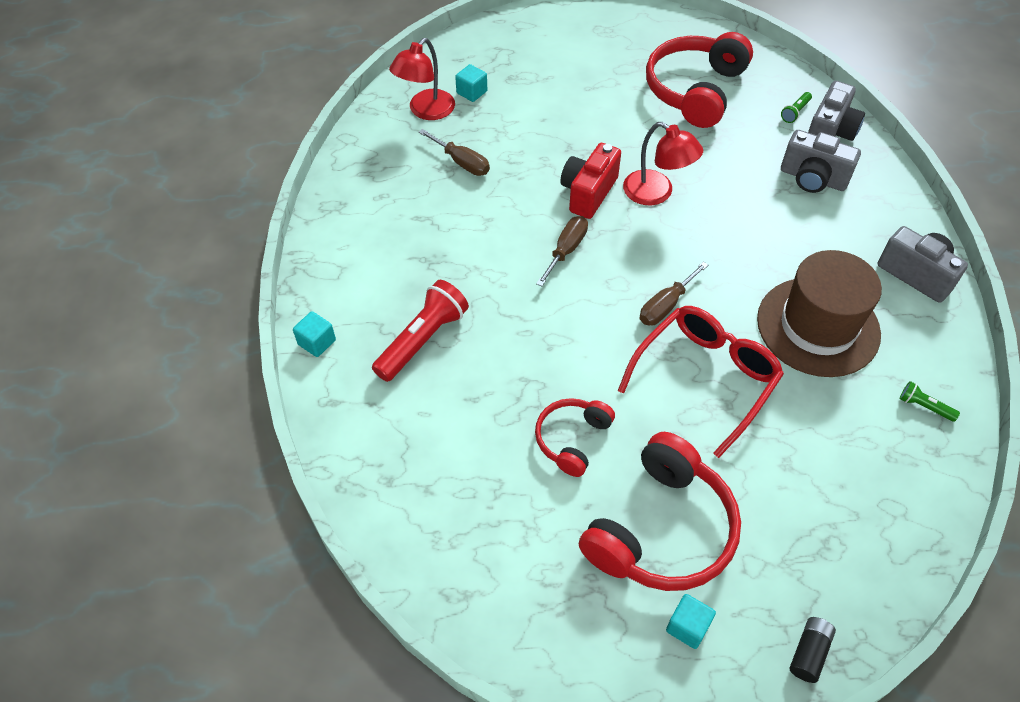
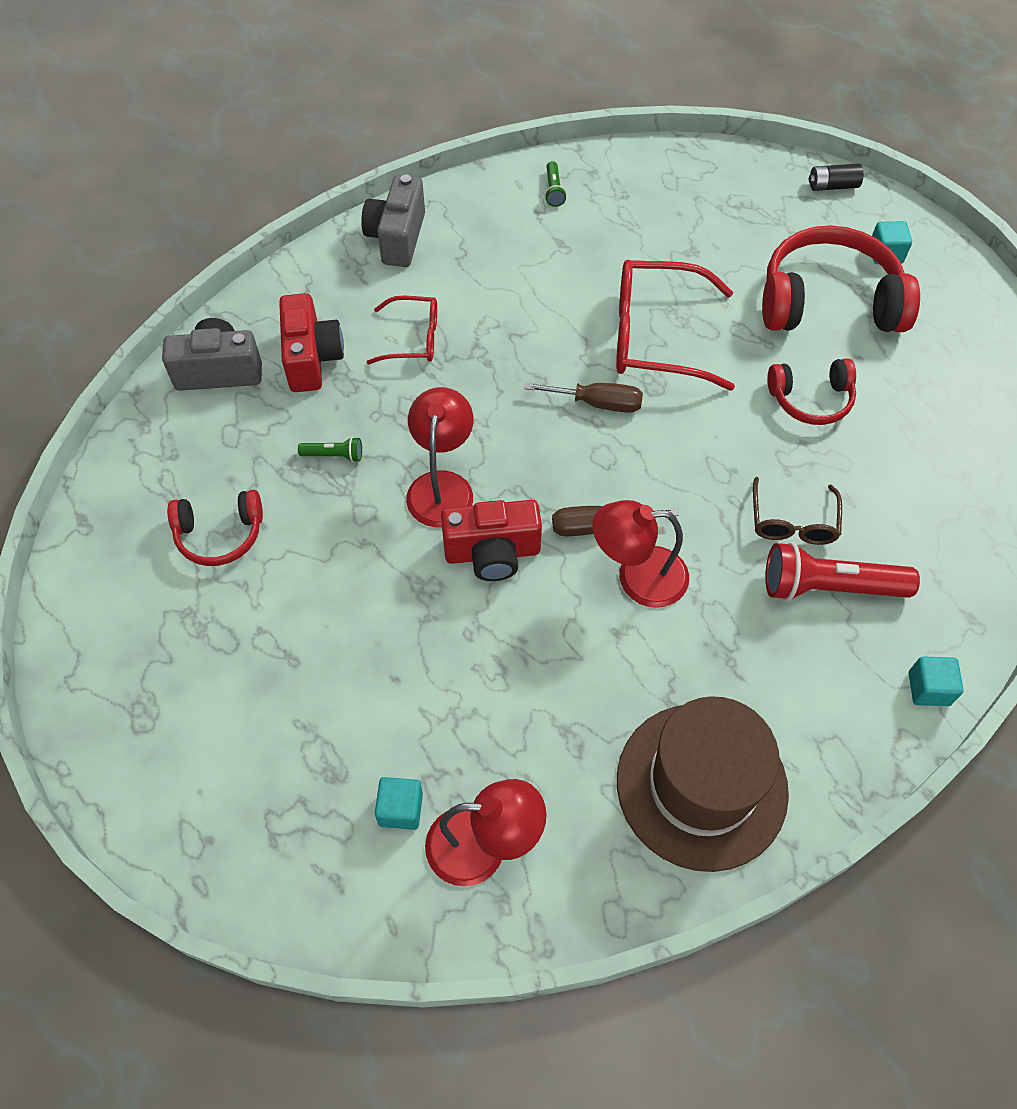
camera: 125 degrees left, 5 degrees up
brown screwdriver [419,129,490,176] -> none
red headphones [646,32,753,128] -> red headphones [167,490,263,566], size x0.55
brown hat [757,250,882,377] -> brown hat moved to [617,696,789,872]
green flashlight [781,92,812,123] -> green flashlight moved to [298,437,362,462]
grey camera [781,130,861,193] -> red camera [279,293,344,392]
none -> red glasses [367,296,437,364]
none -> red lamp [592,500,689,608]
none -> brown glasses [753,477,842,545]

